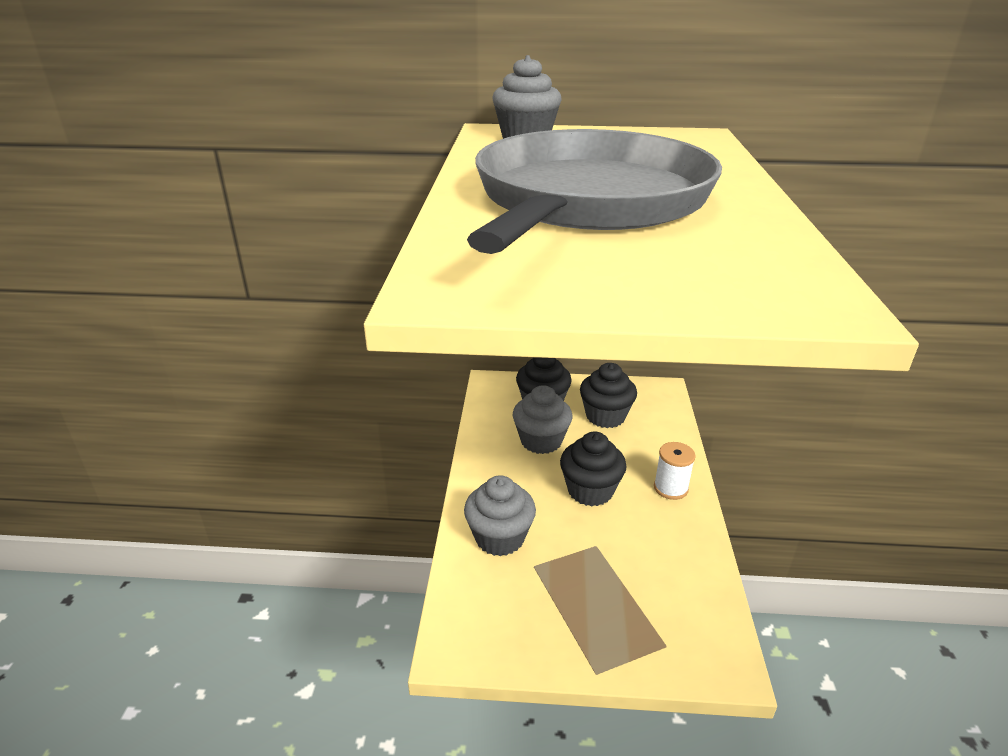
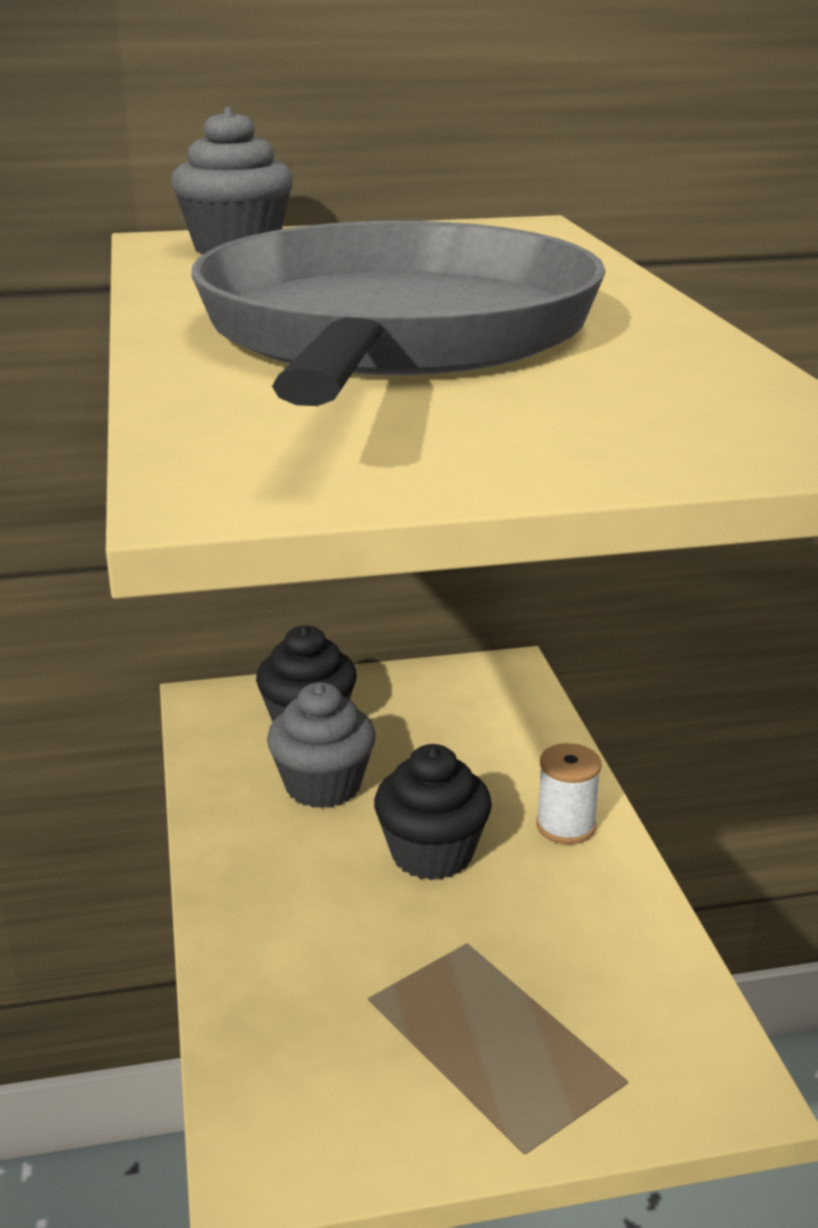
camera: 15 degrees left, 5 degrees down
grey cupcake [464,475,536,556] -> none
black cupcake [580,363,637,428] -> none

